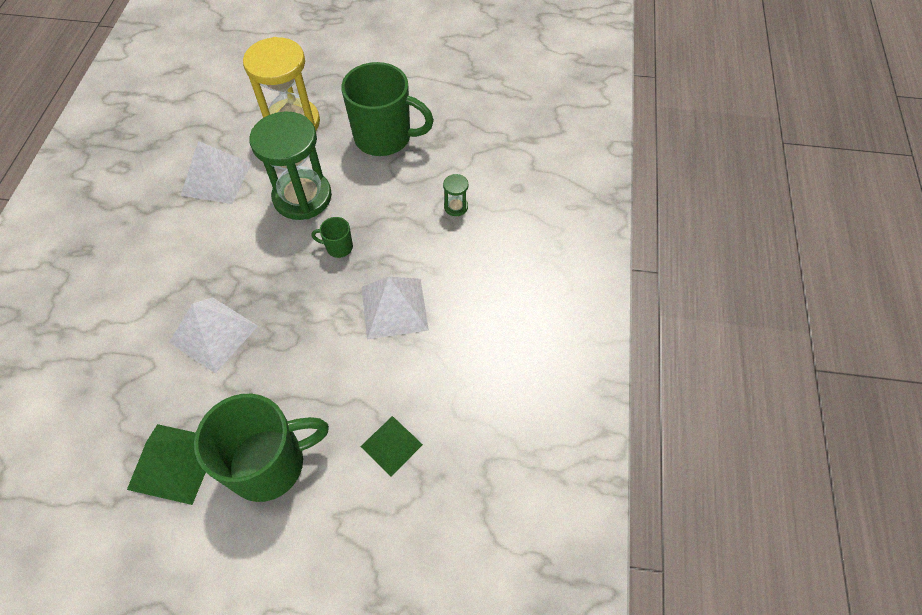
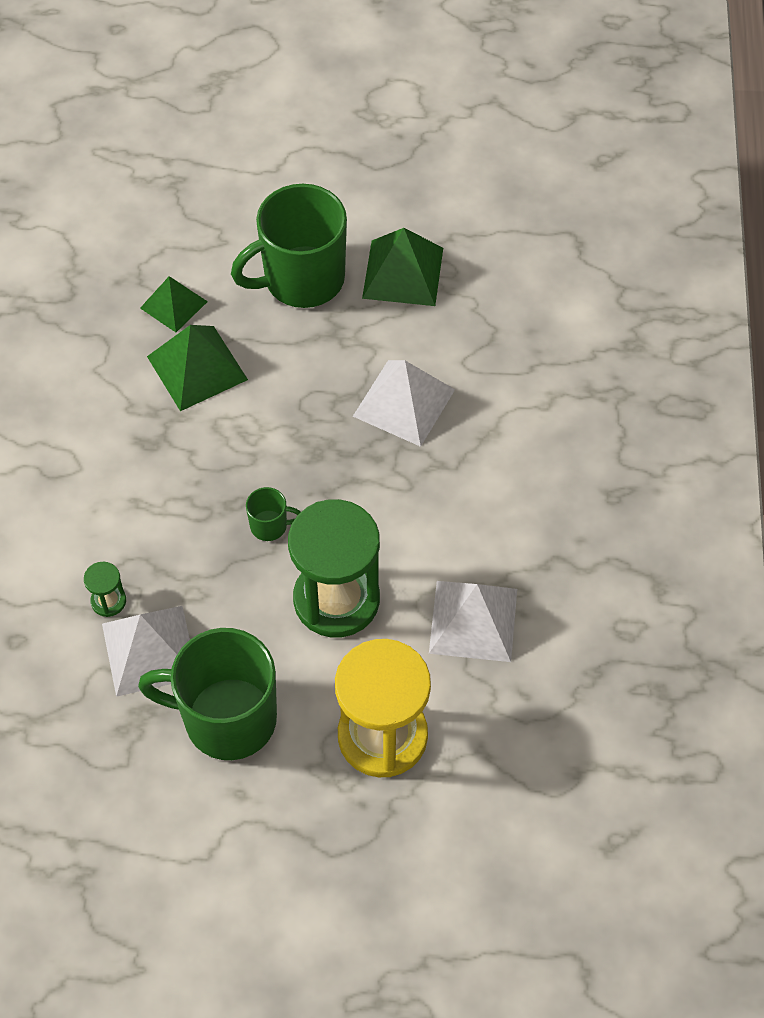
camera: 175 degrees right, 0 degrees up
white pyramid [362,276,429,339] -> white pyramid moved to [102,606,190,697]
none -> green pyramid [147,325,248,411]

